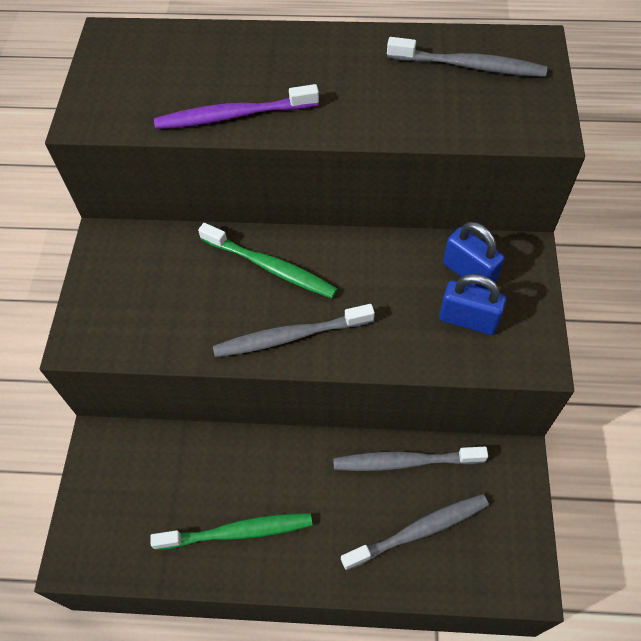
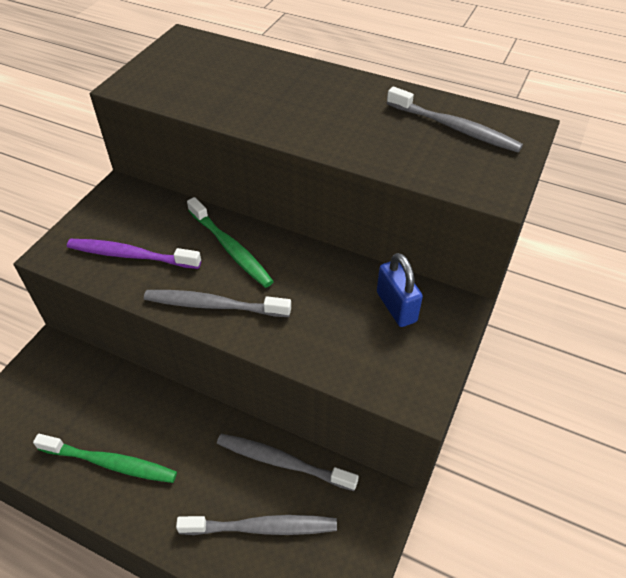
camera: 20 degrees right, 10 degrees down
purple toothbrush [154,84,319,129] -> purple toothbrush moved to [67,239,201,269]
blue padlock [439,274,507,335] -> none

